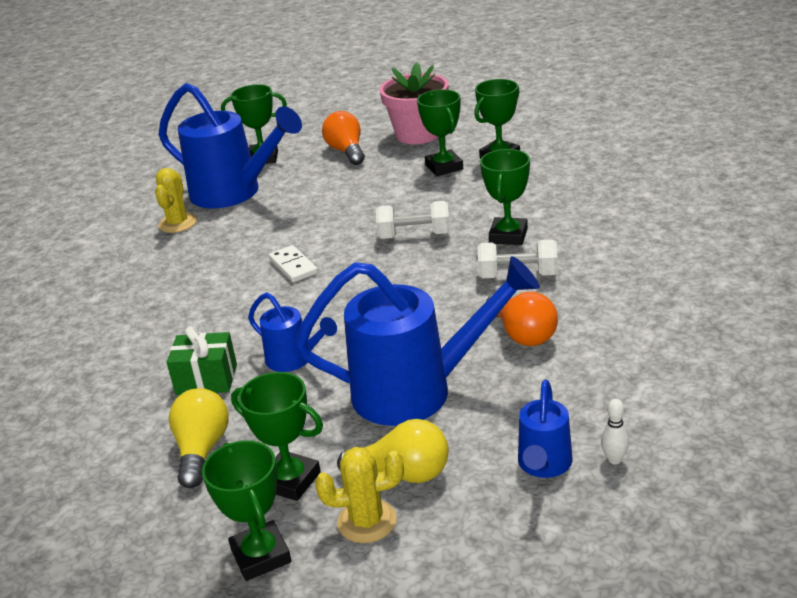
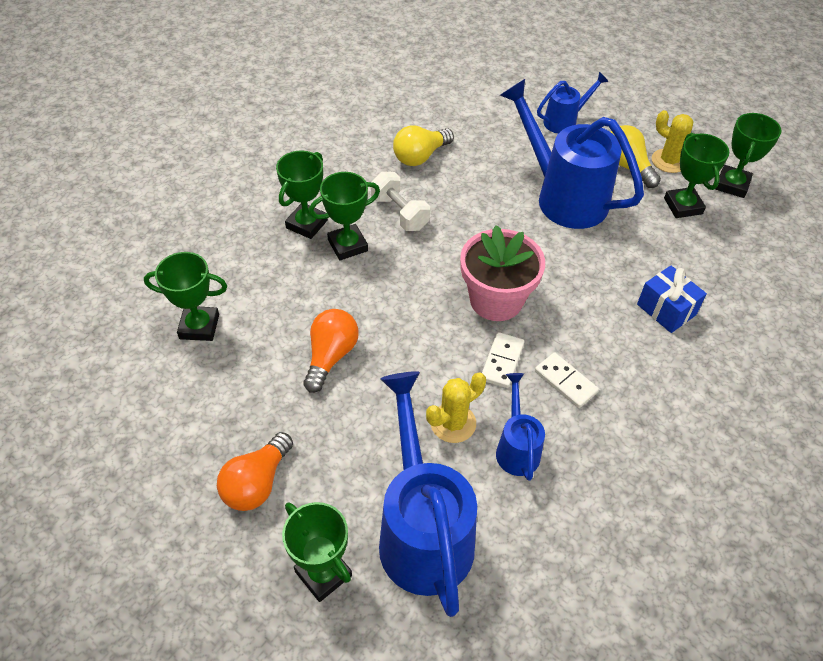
camera: 135 degrees left, 20 degrees up
yellow cactus [155,168,197,233] -> yellow cactus moved to [426,372,486,443]
green gift [166,326,237,395] -> blue gift [637,266,707,333]
yellow light bulb [169,388,229,488] -> yellow light bulb moved to [393,125,454,166]
blue watering can [248,292,337,372] -> blue watering can moved to [496,373,545,481]
white dumbbell [376,201,450,239] -> none
pink flower pot [379,63,449,144] -> pink flower pot moved to [460,225,545,321]
green trophy [417,89,463,176] -> green trophy moved to [276,151,328,239]
orange light bulb [486,292,558,346] -> orange light bulb moved to [303,309,359,393]
white bowling pin [601,399,629,464] -> none
none -> white domino [535,352,599,408]

